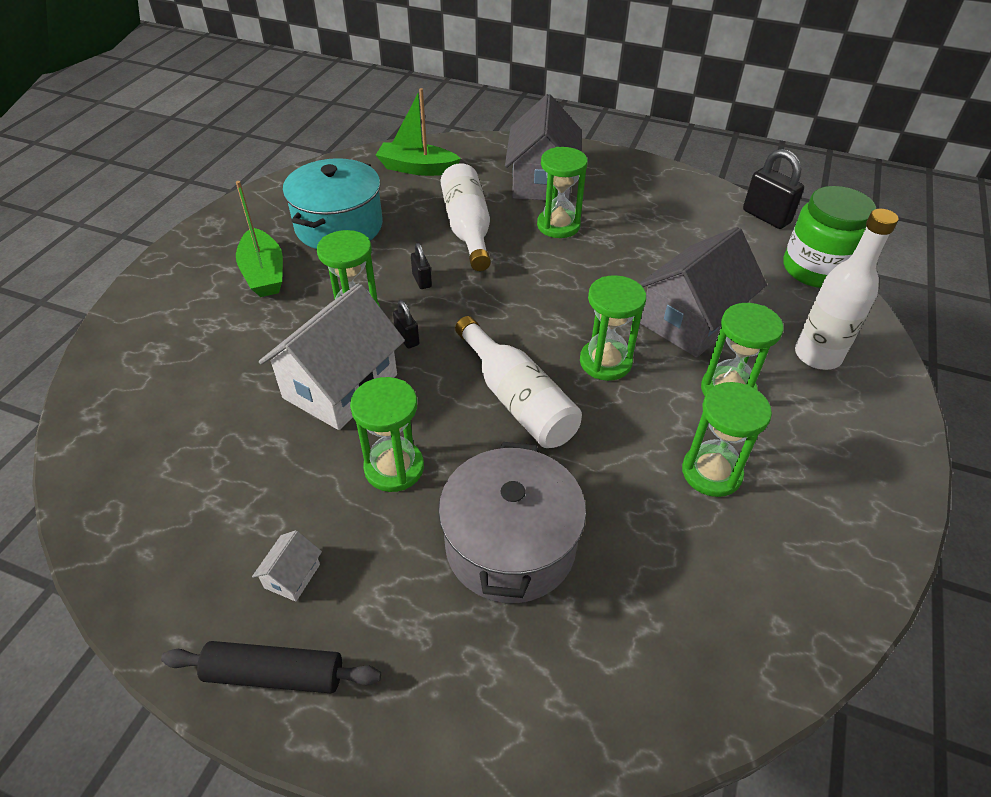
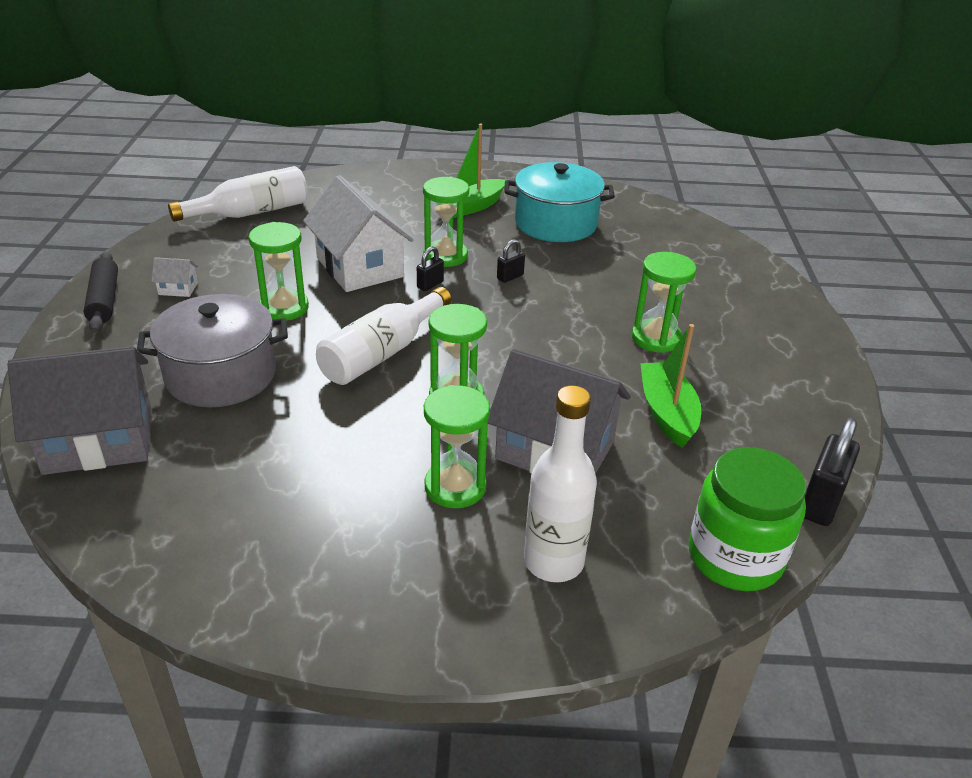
camera: 70 degrees right, 10 degrees down
white house [259,283,405,430] -> white house turned 45 degrees clockwise [303,175,414,292]
green boat [376,88,461,176] -> green boat moved to [640,324,701,448]
white bottle [441,163,491,271] -> white bottle moved to [168,166,308,222]
grey house [505,94,582,201] -> grey house moved to [7,346,151,475]
green hourglass [682,382,772,497] -> none

